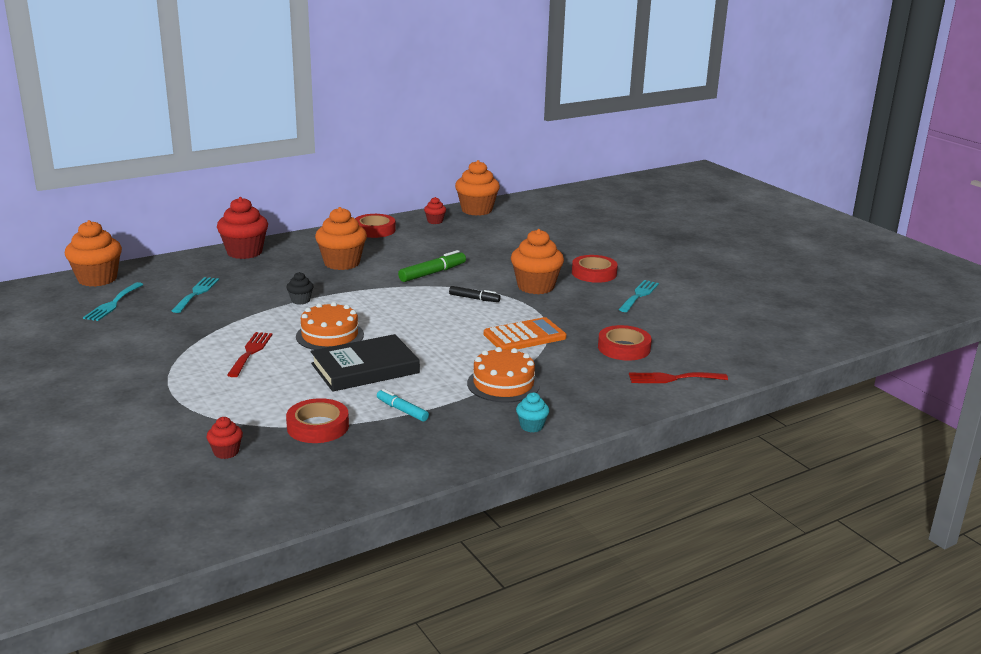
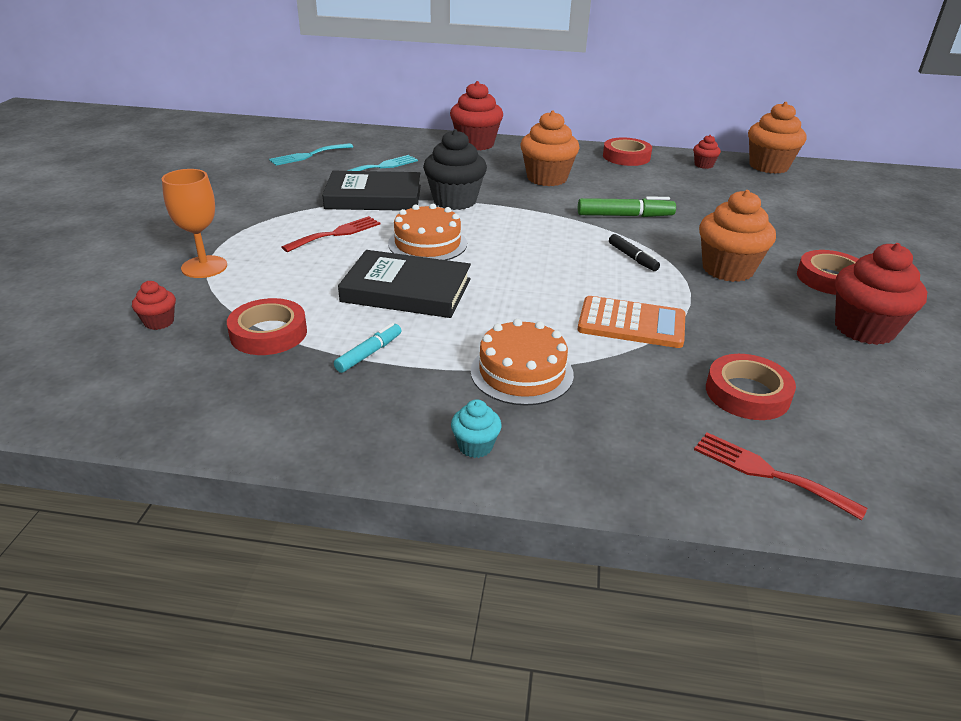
camera: 40 degrees right, 10 degrees up
orange cupcake [65,220,122,287] -> none
black cupcake [286,272,314,305] -> black cupcake [423,129,487,210], size x2.07
turquoise marker [377,389,429,422] -> turquoise marker turned 45 degrees clockwise [334,323,401,373]
turquoise fork [618,280,659,312] -> red cupcake [835,243,927,345]
none -> orange goblet [162,169,227,278]
none -> black book [322,171,421,211]

